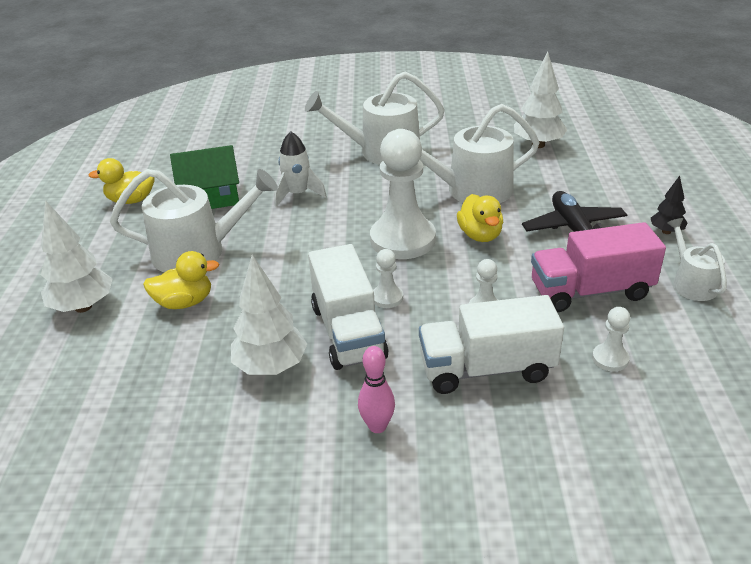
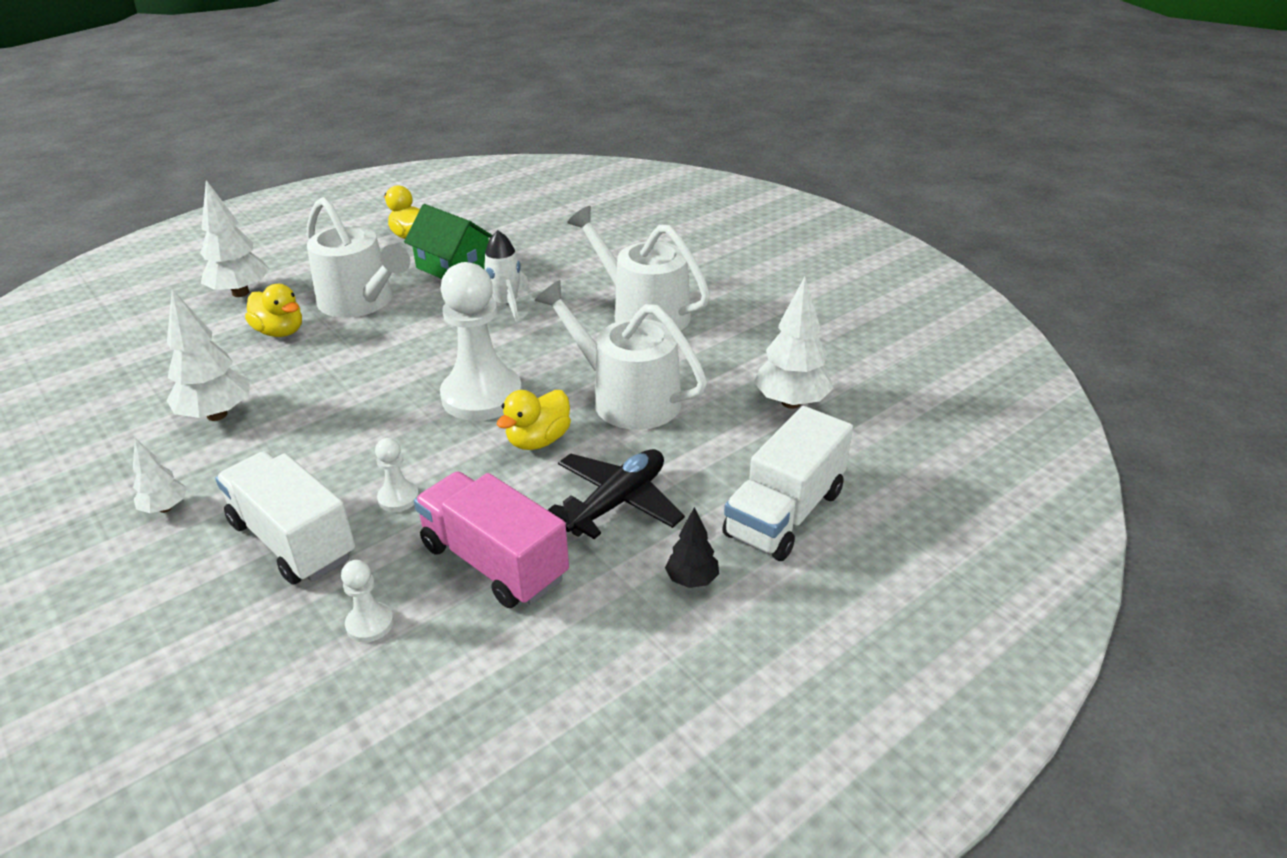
camera: 50 degrees right, 0 degrees up
white truck [308,244,388,370] -> white truck moved to [722,406,853,561]
pink bowling pin [358,346,395,433] -> white tree [133,438,187,513]
white pawn [373,249,403,308] -> none
white watering can [667,218,727,301] -> none

